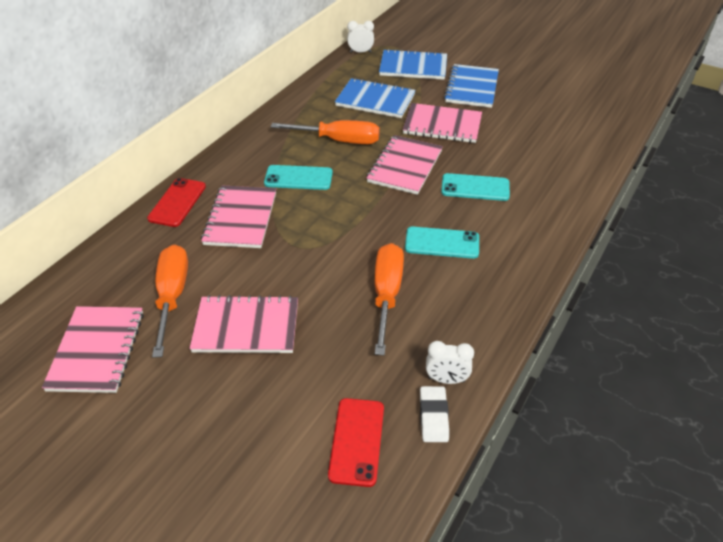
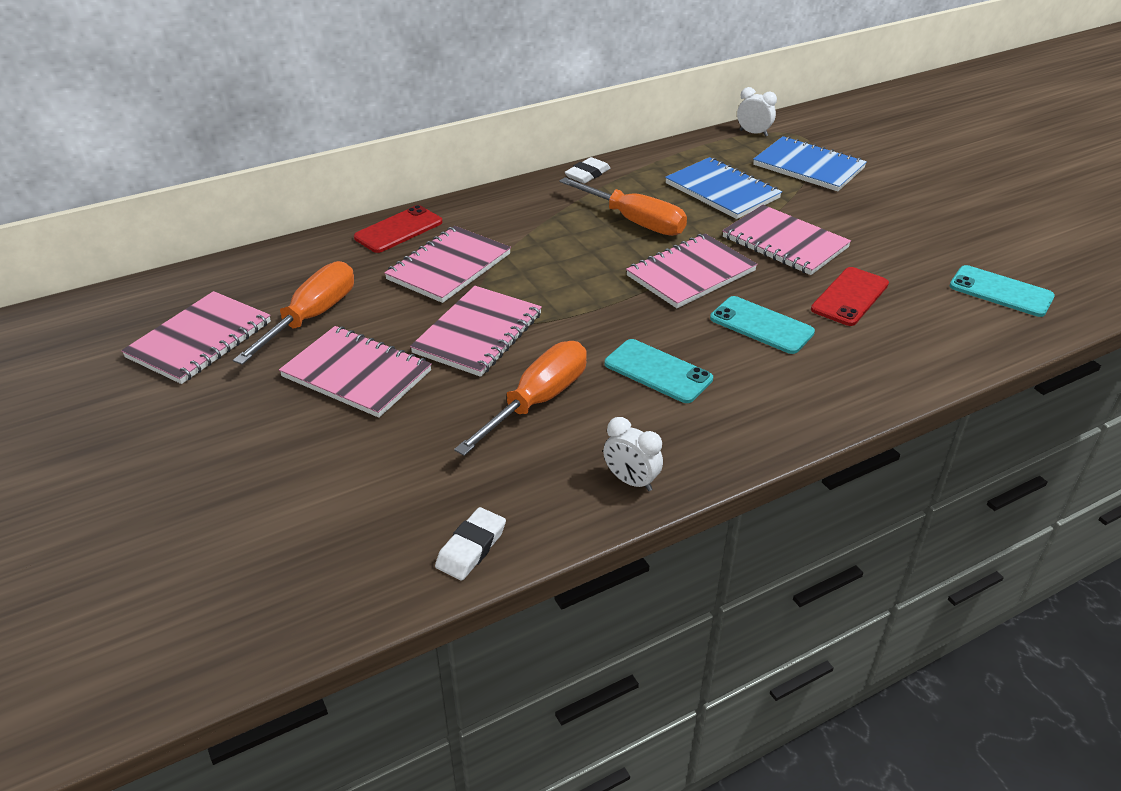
camera: 30 degrees right, 5 degrees down
turquoise phone [264,165,333,190] -> turquoise phone moved to [950,265,1055,317]
red phone [328,398,384,487] -> red phone moved to [811,267,889,326]
white clock [426,341,474,384] -> white clock moved to [603,417,663,491]
blue notebook [444,64,499,108] -> none
none -> pink notebook [410,286,542,377]
none -> white eraser [564,157,611,184]

